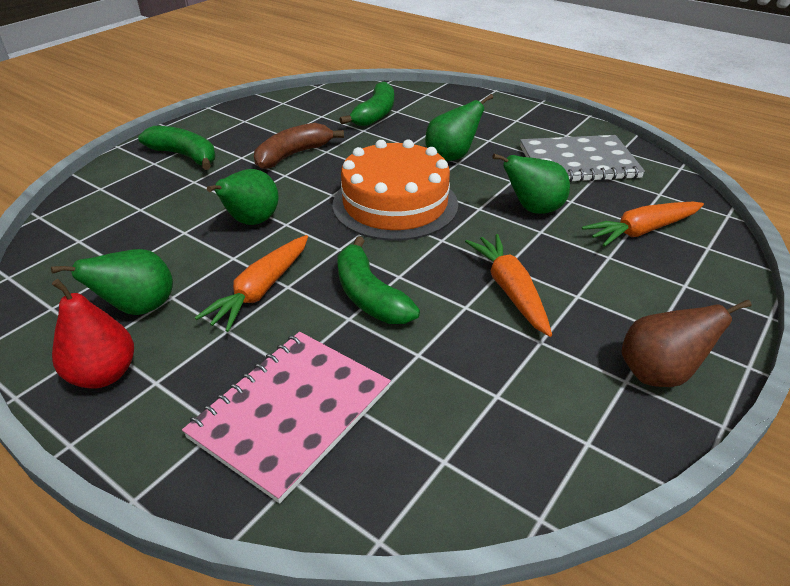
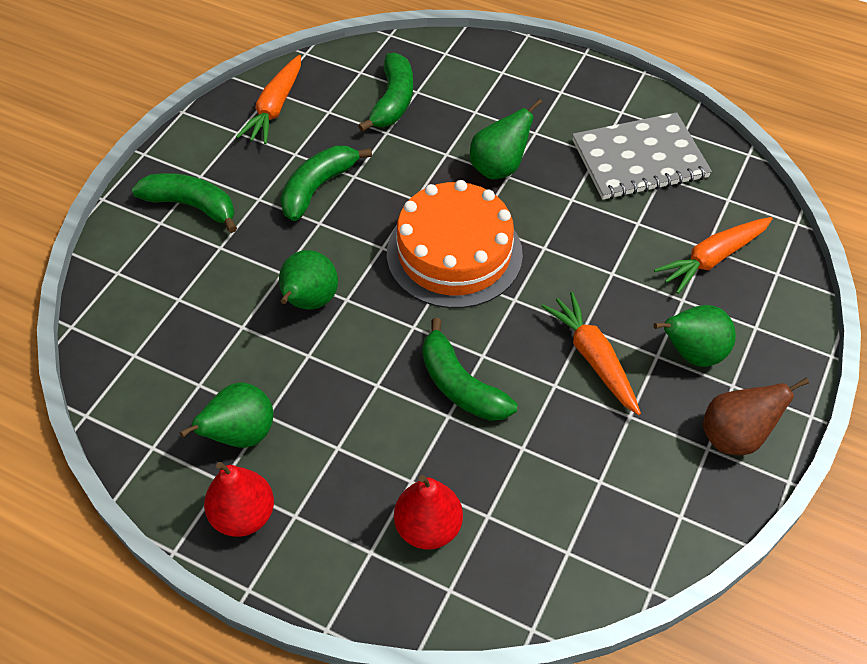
camera: 10 degrees left, 15 degrees up
pink notebook [182,332,391,503] -> red pear [394,475,463,550]
orange carrot [195,235,308,332] -> orange carrot moved to [236,55,301,144]
brown banana [254,123,344,169] -> green banana [280,146,372,221]
green pear [492,154,570,214] -> green pear moved to [653,305,736,367]

